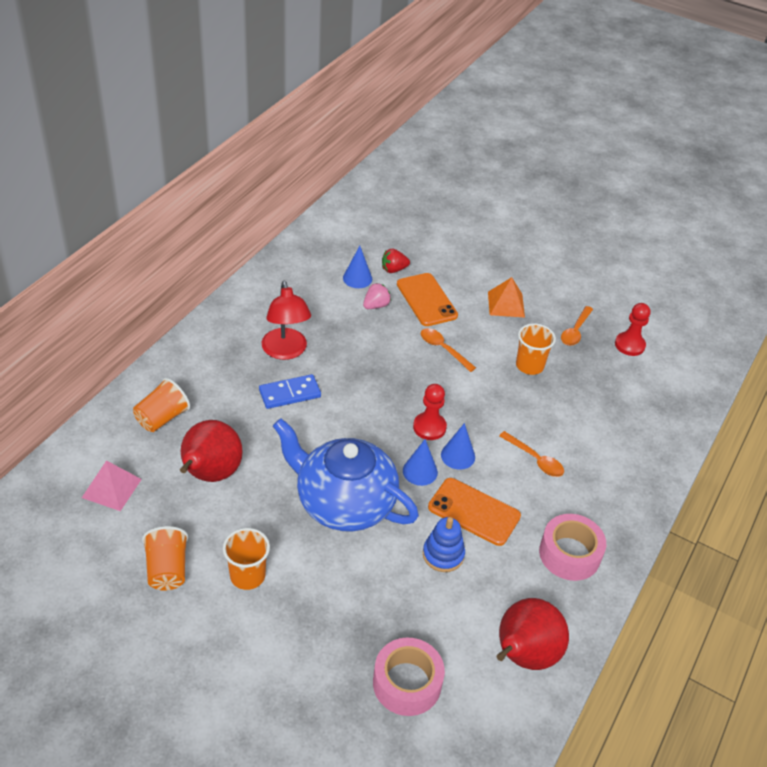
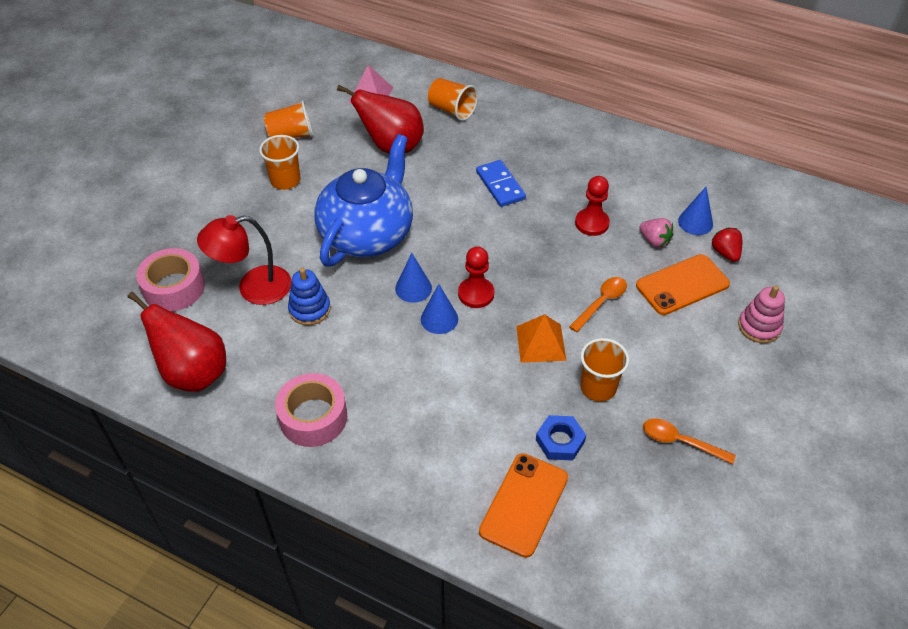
camera: 90 degrees right, 5 degrees up
red lamp [262,281,311,360] -> red lamp moved to [197,215,292,305]
orange phone [428,478,521,546] -> orange phone moved to [479,453,568,558]
orange pyramid [488,277,525,318] -> orange pyramid moved to [516,314,567,363]
orange spoon [499,431,564,477] -> none
red pawn [615,303,650,356] -> red pawn moved to [575,176,610,236]
none -> blue nut [536,415,586,460]
none -> pink stacking toy [738,285,785,343]

